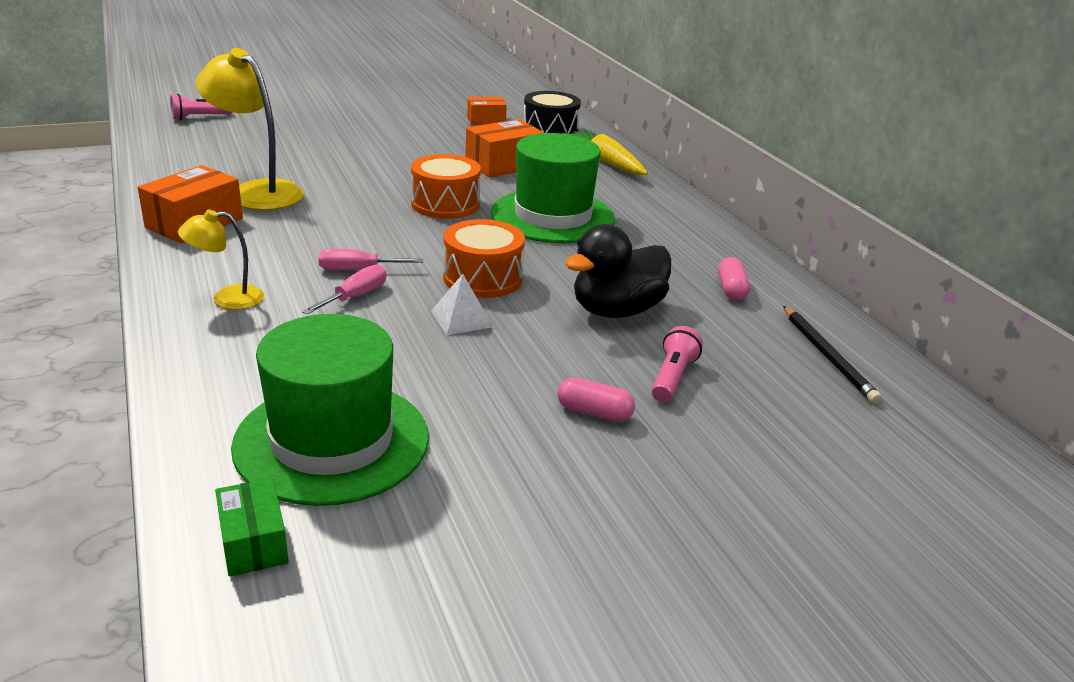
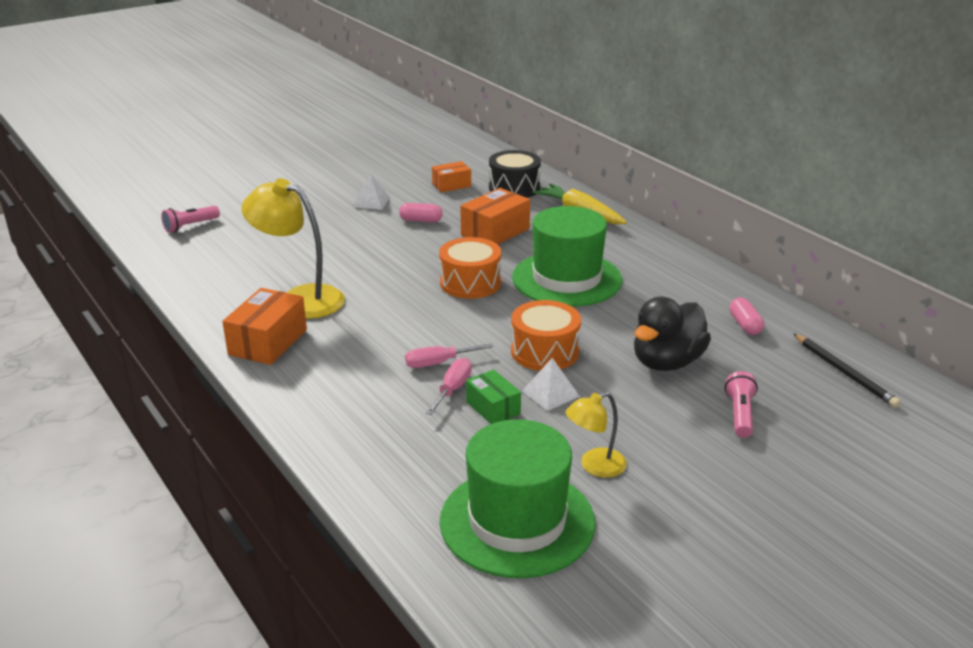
camera: 10 degrees left, 0 degrees up
yellow lamp [178,210,264,310] -> yellow lamp moved to [565,392,627,478]
green box [215,478,289,577] -> green box moved to [466,370,521,424]
pink capsule [557,377,635,422] -> pink capsule moved to [399,203,443,222]
none -> white pyramid [353,173,390,210]

